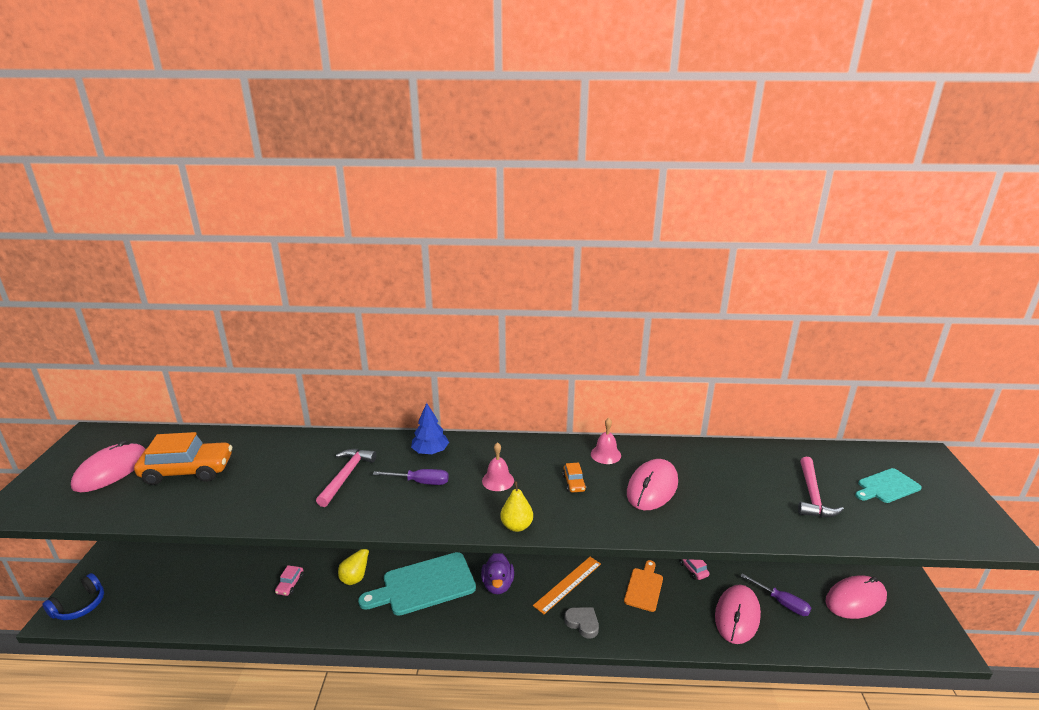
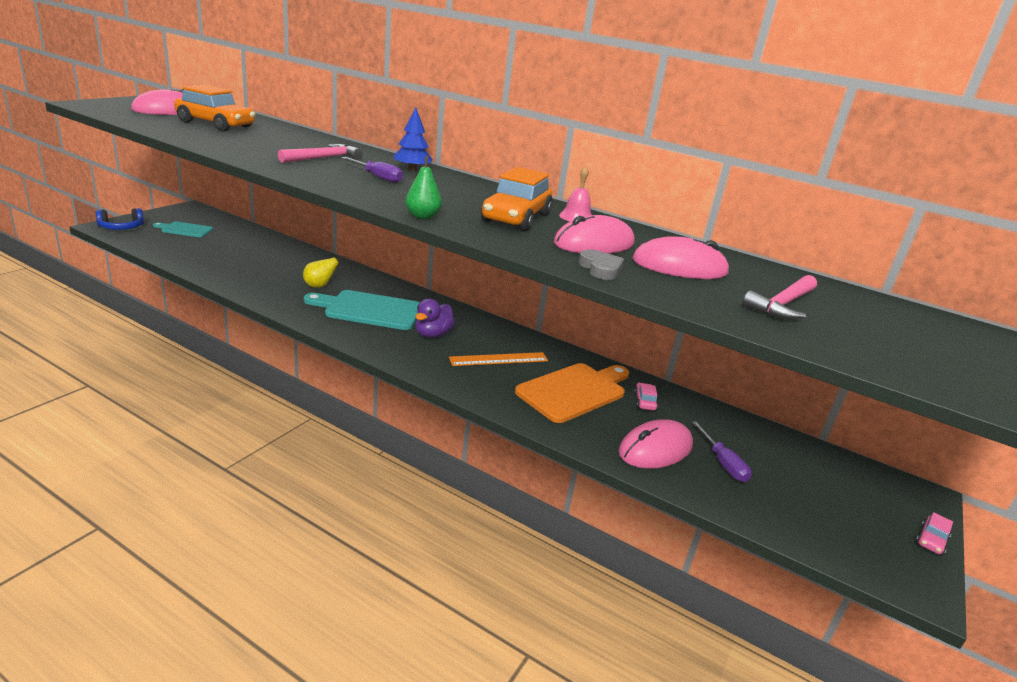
camera: 25 degrees right, 0 degrees up
pink car [275,565,304,596] -> pink car moved to [916,512,953,556]
pink bell [482,442,514,491] -> none
yellow pear [500,481,533,532] -> green pear [405,156,442,219]
orange car [562,462,587,493] -> orange car [481,167,553,231], size x2.28
grey heart [564,607,599,639] -> grey heart moved to [579,249,624,280]
orange cutting board [624,560,663,612] -> orange cutting board [515,363,629,423], size x1.78
pink mouse [825,575,887,619] -> pink mouse moved to [632,237,730,279]
turquoise cutting board [855,468,922,503] -> turquoise cutting board moved to [153,222,213,237]

